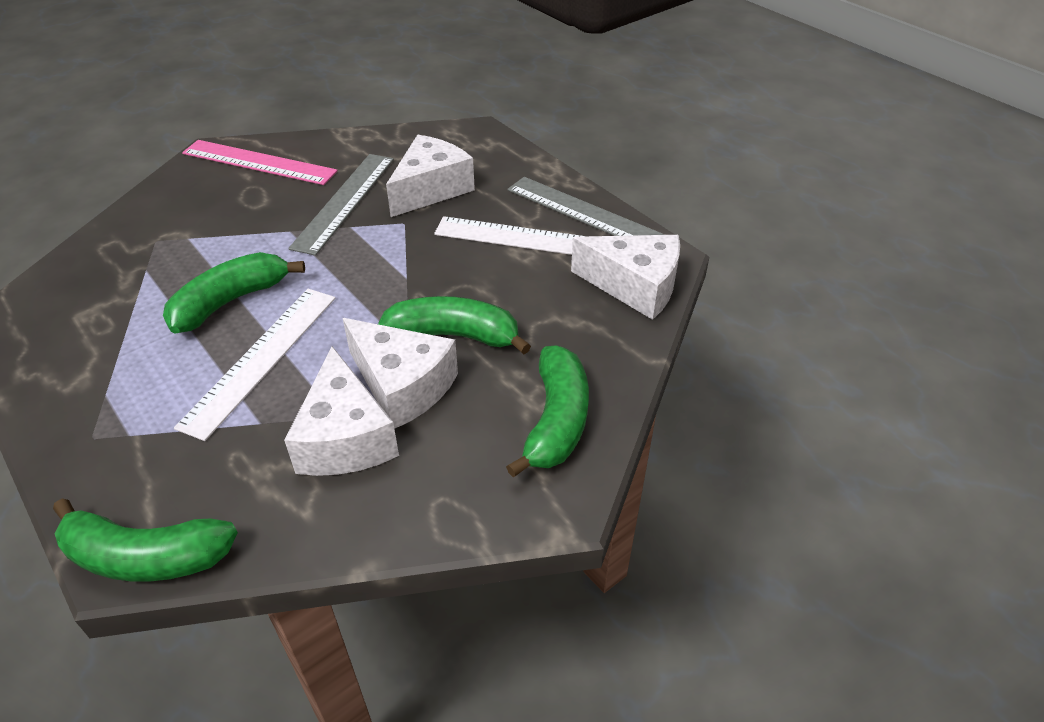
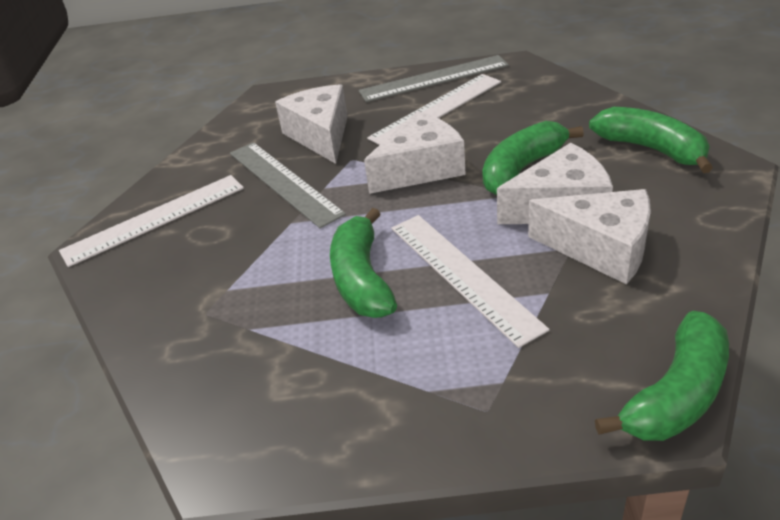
camera: 50 degrees left, 5 degrees down
pink ruler [182,140,338,185] -> white ruler [59,175,244,267]
white cheese [571,235,680,320] -> white cheese moved to [364,111,466,194]

